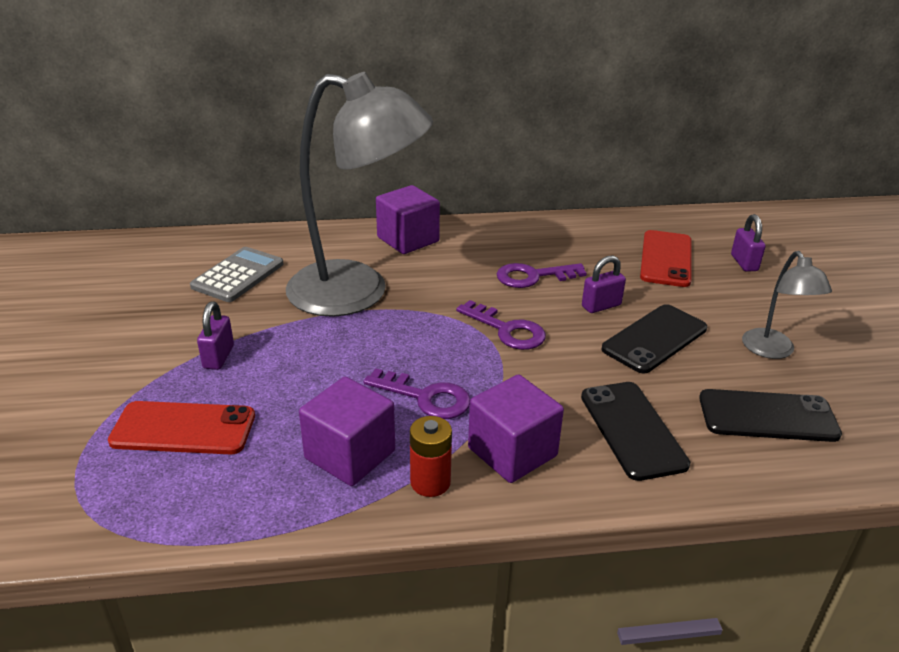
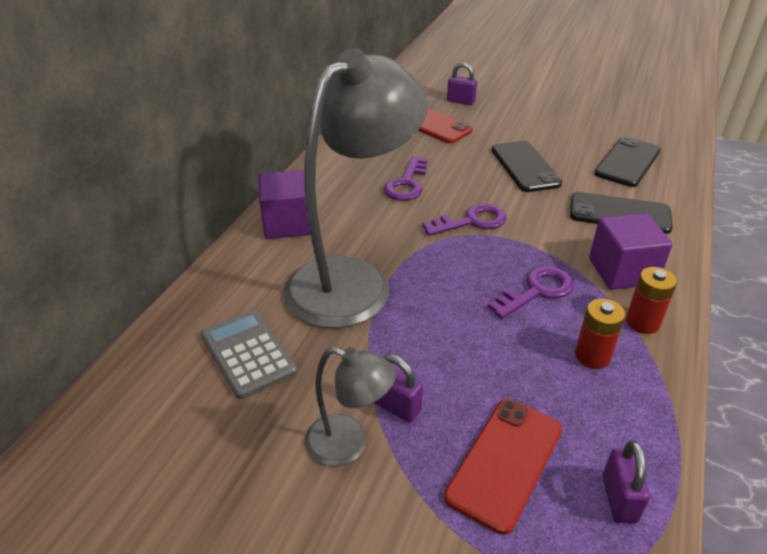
camera: 60 degrees left, 5 degrees up
purple cube [299,377,395,486] -> red battery [575,299,626,369]
purple padlock [582,256,626,313] -> purple padlock moved to [603,441,650,524]
grey lamp [742,251,832,359] -> grey lamp moved to [305,347,396,466]

